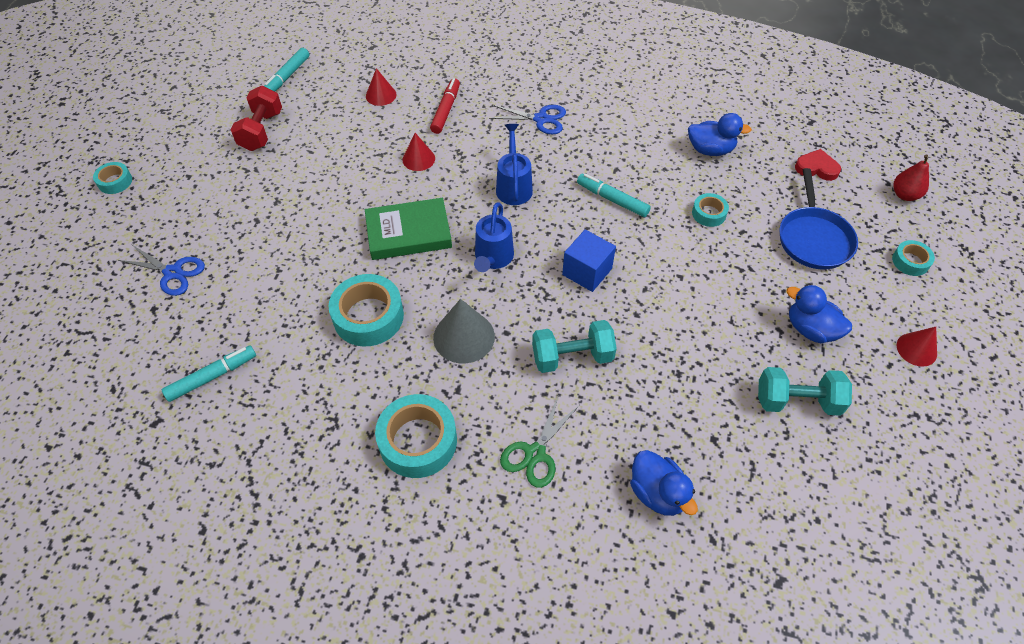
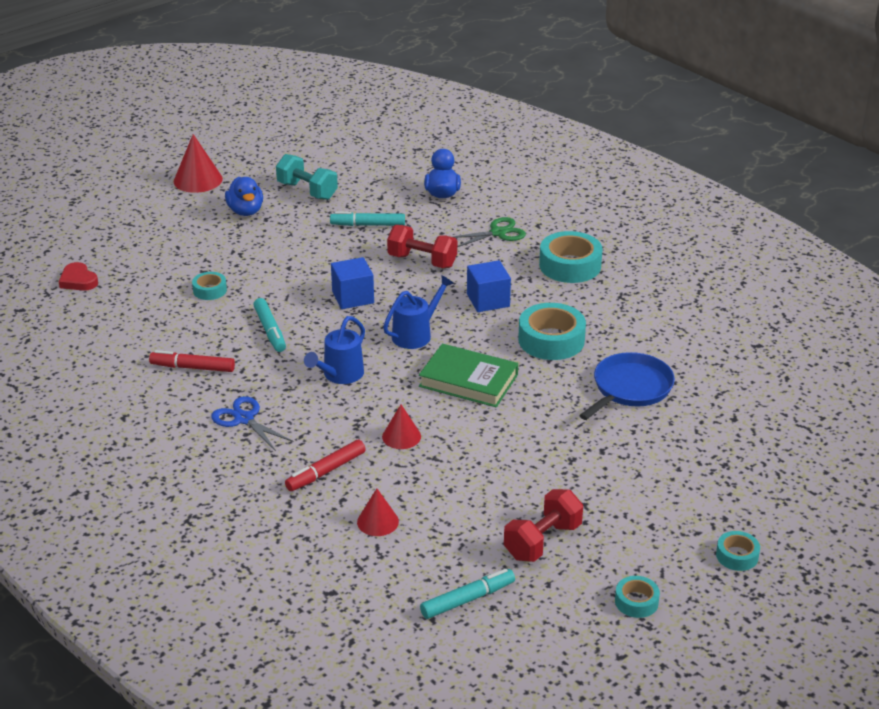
camera: 145 degrees left, 20 degrees down
blue scissors [118,244,205,296] -> none
turquoise marker [162,345,256,402] -> turquoise marker moved to [330,212,405,226]
grey cone [433,299,495,363] -> blue cube [467,260,511,312]
turquoise dumbbell [532,320,617,373] -> red dumbbell [387,225,457,268]
blue duck [688,113,752,156] -> none
blue pan [779,168,858,269] -> blue pan moved to [579,352,675,420]
turquoise tape [892,240,935,276] -> turquoise tape moved to [615,576,660,618]
red pear [893,154,929,201] -> none
red cone [897,327,937,367] -> red cone [174,134,223,193], size x1.59
none -> red marker [149,350,235,372]

